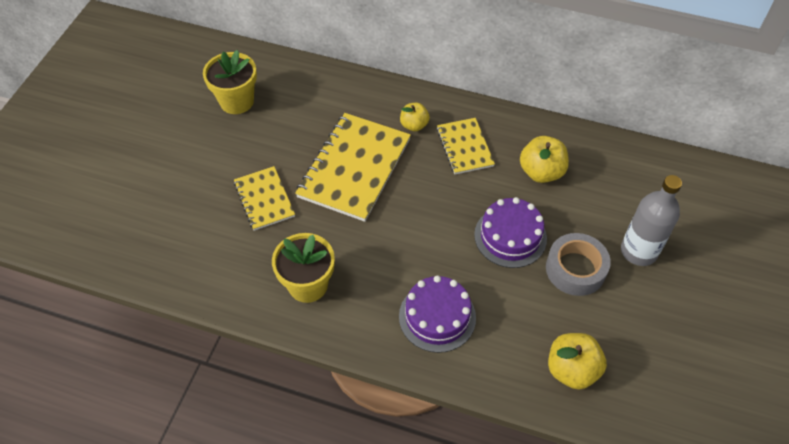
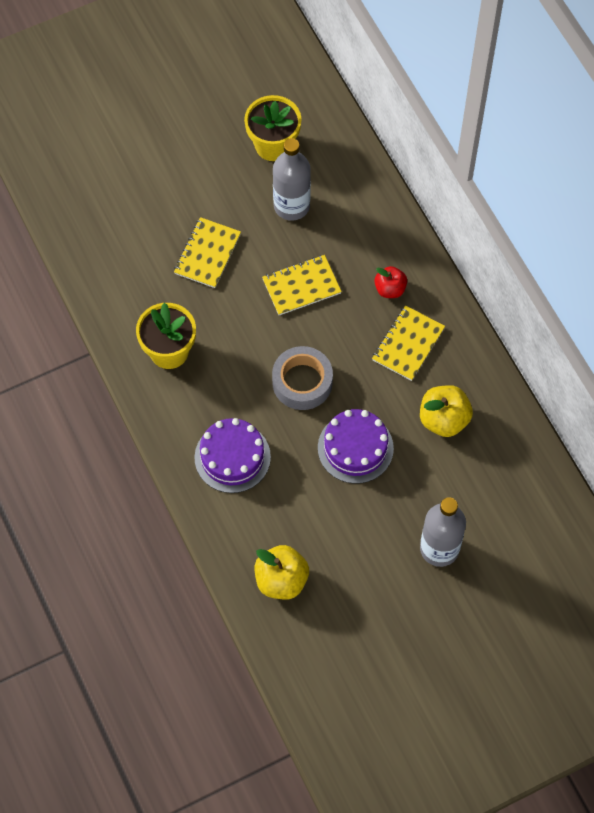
camera: 45 degrees right, 10 degrees up
yellow notebook [295,113,411,222] -> yellow notebook [262,255,342,315], size x0.56
yellow apple [400,103,430,131] -> red apple [374,266,407,298]
grey tape [546,233,611,296] -> grey tape moved to [272,346,333,410]
none -> grey bottle [273,138,311,221]

